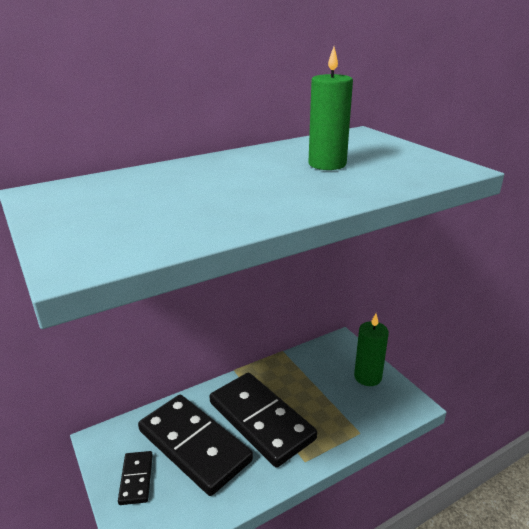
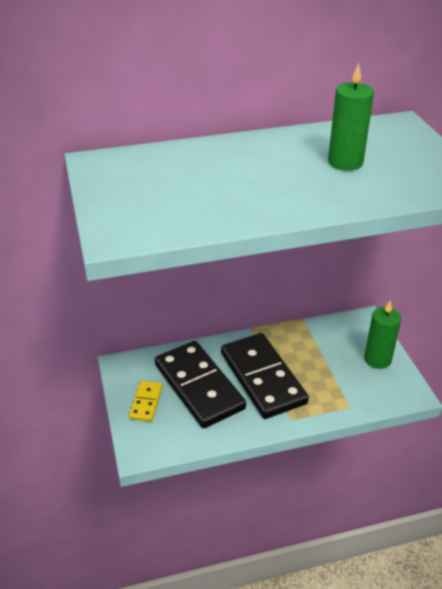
camera: 15 degrees right, 10 degrees up
black domino [118,451,153,505] -> yellow domino [129,381,163,422]

